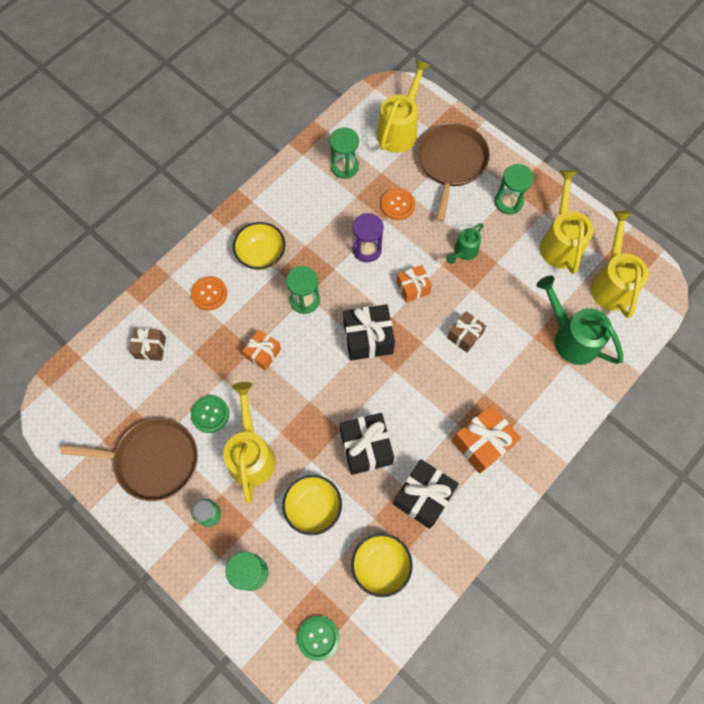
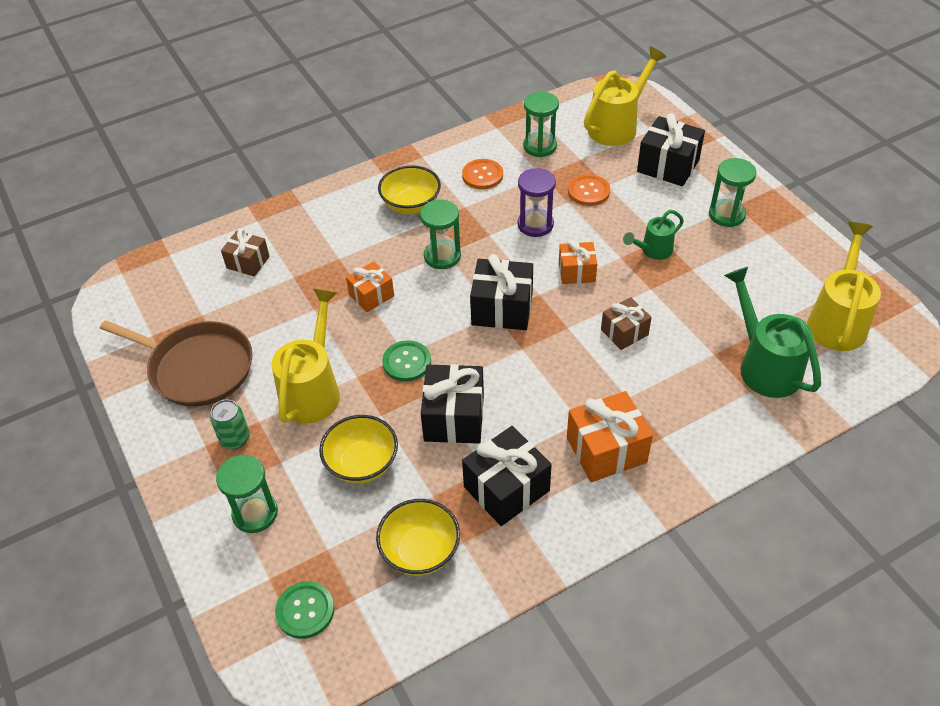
camera: 20 degrees right, 20 degrees down
orange button [191,276,227,310] -> orange button moved to [462,159,503,189]
green button [191,395,229,433] -> green button moved to [382,340,431,382]
brown pan [418,123,490,222] -> black gift [637,113,705,186]
yellow watering can [540,170,593,274] -> none

